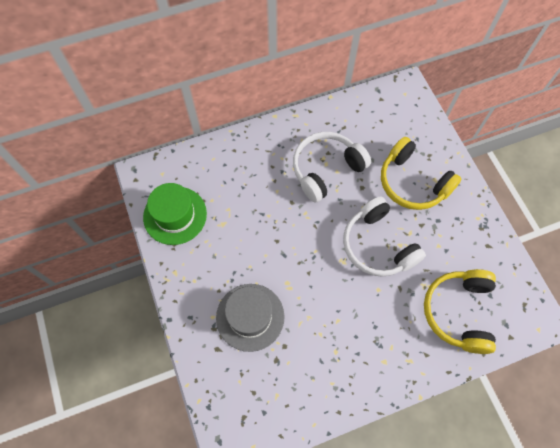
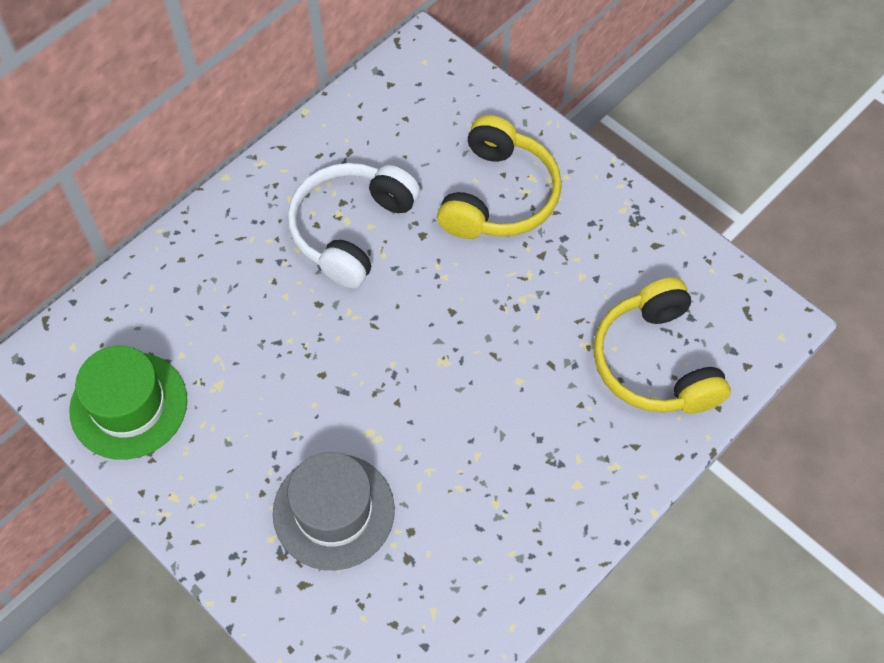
camera: 25 degrees left, 5 degrees down
white headphones [343,196,426,277] -> none
yellow headphones [381,137,461,210] -> yellow headphones turned 90 degrees counterclockwise [437,115,562,239]

